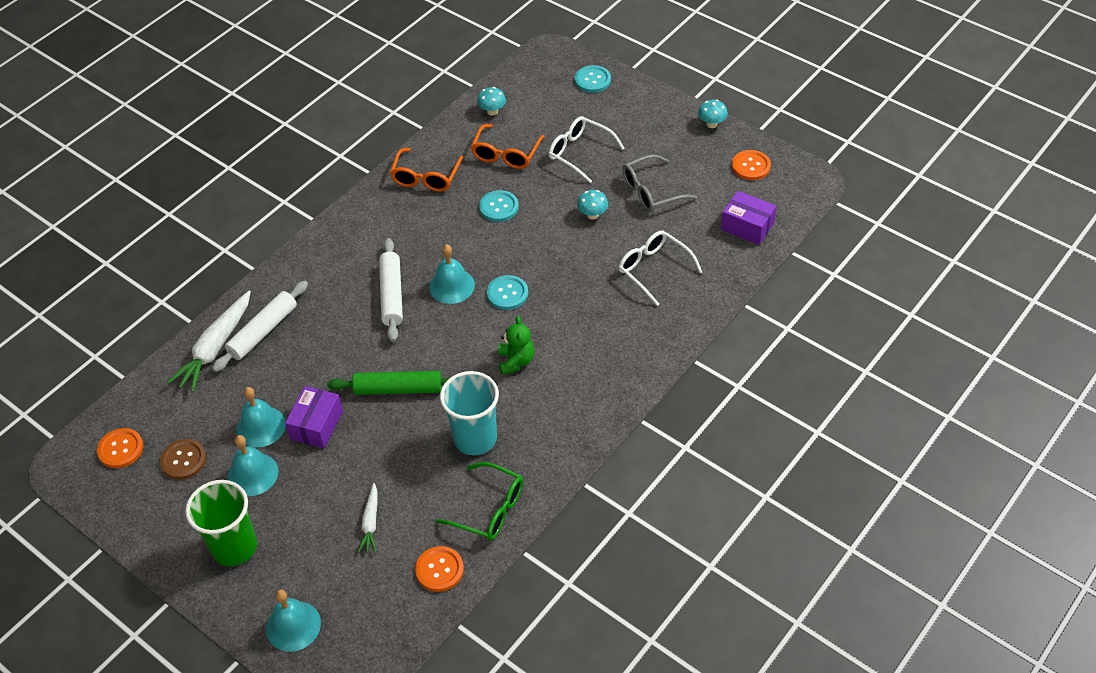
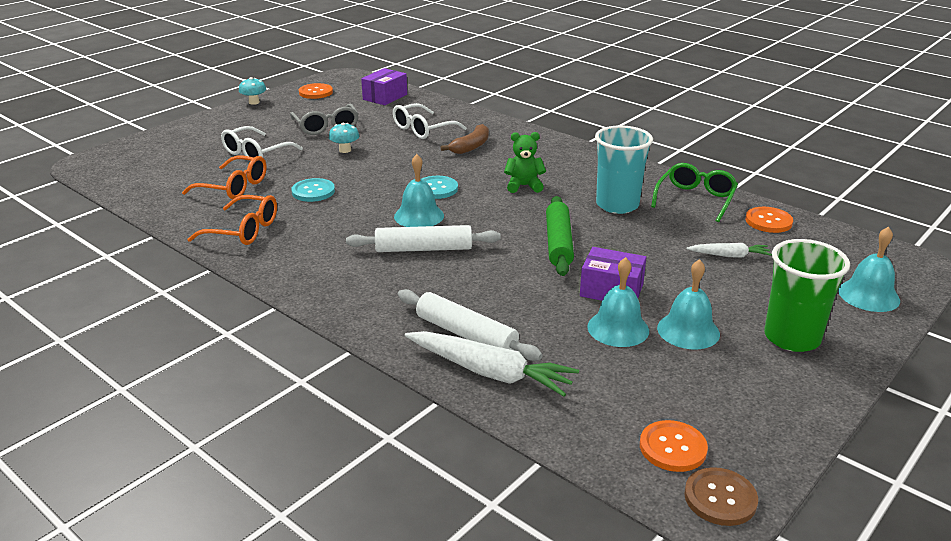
camera: 90 degrees left, 20 degrees down
brown button [160,439,207,480] -> brown button moved to [684,467,758,526]
turquoise mushroom [477,87,506,116] -> none
turquoise button [575,65,611,93] -> none
none -> brown banana [440,124,489,154]

